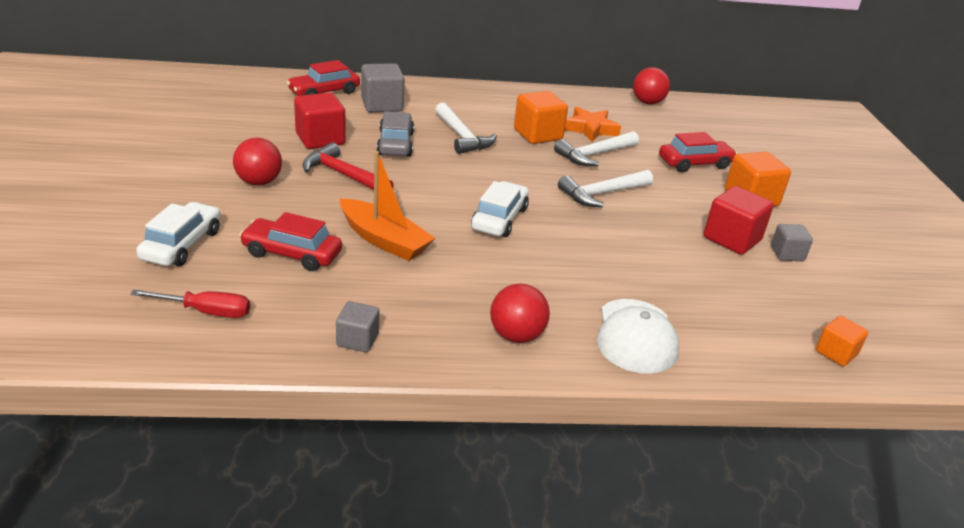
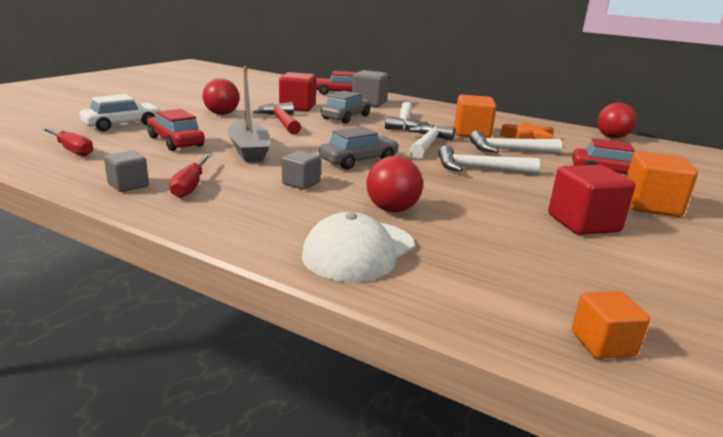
camera: 35 degrees right, 10 degrees down
orange boat [339,151,435,261] -> grey boat [228,66,270,163]
white car [471,181,529,237] -> grey car [319,126,399,170]
red ball [490,284,550,343] -> red ball moved to [366,156,423,212]
grey cube [771,224,813,261] -> grey cube moved to [282,151,321,190]
none -> red screwdriver [169,154,211,198]
none -> white hammer [408,125,455,159]

